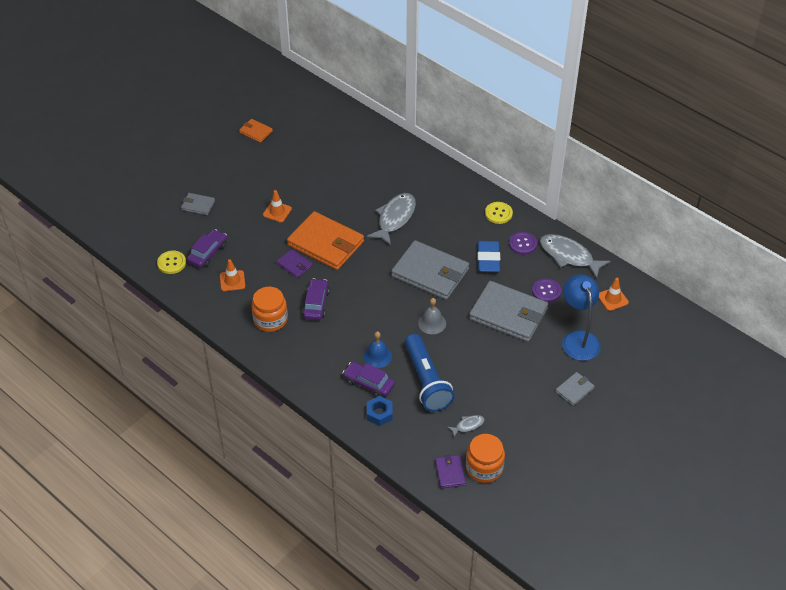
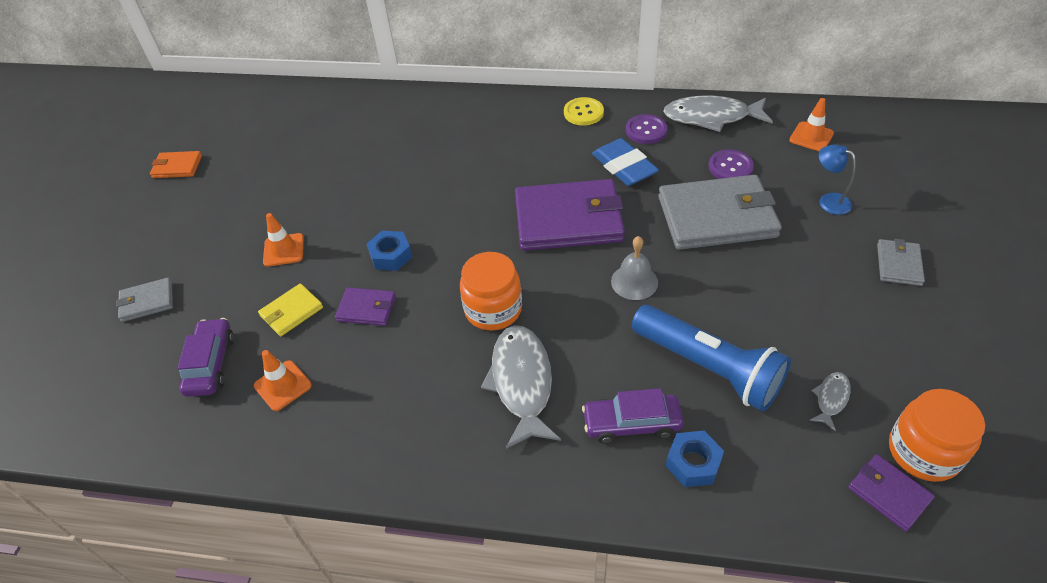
camera: 30 degrees left, 0 degrees up
yellow button [157,251,186,274] -> none
orange jar [251,287,288,332] -> orange jar moved to [460,252,522,331]
orange wallet [287,211,364,270] -> blue nut [367,231,412,271]
purple car [302,278,330,320] -> none
blue bell [363,331,392,368] -> none
grey fish [367,193,416,245] -> grey fish moved to [481,325,561,449]
grey wallet [391,240,469,300] -> purple wallet [515,179,625,251]
blue lamp [562,274,601,361] -> blue lamp [819,144,856,215], size x0.53
none -> yellow wallet [258,283,323,336]

